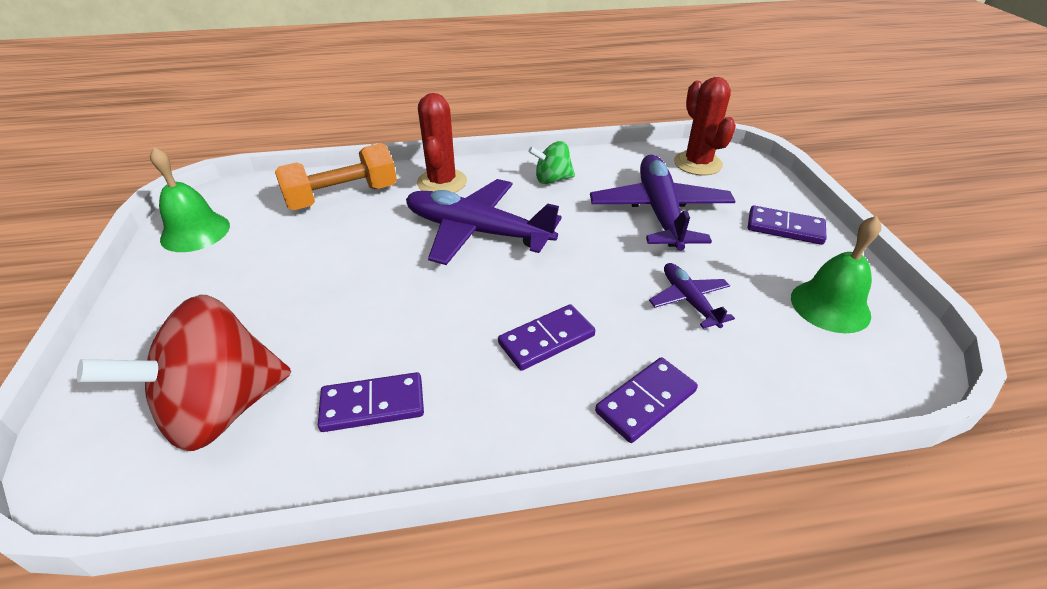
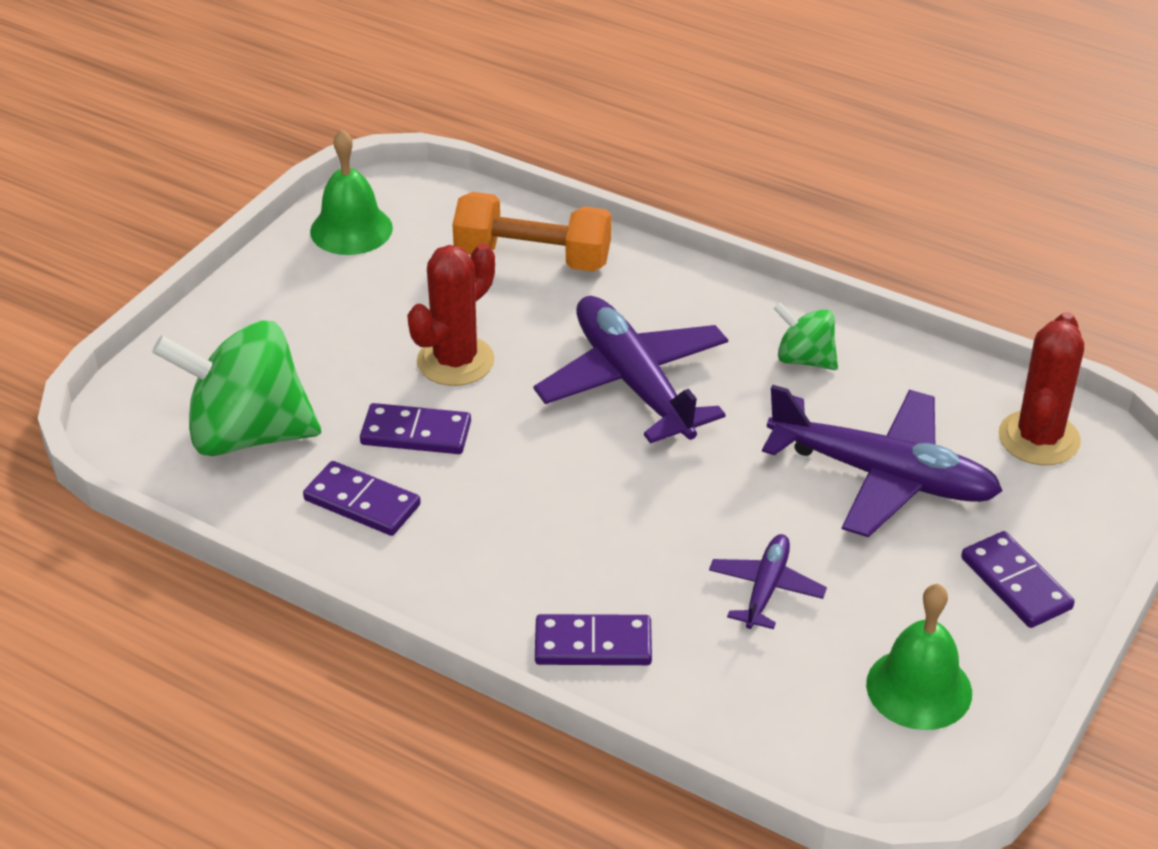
camera: 40 degrees right, 0 degrees up
red spinning top [77,295,291,451] -> green spinning top [152,320,321,456]
red cactus [417,93,467,193] -> red cactus moved to [407,243,495,386]
purple domino [498,304,595,371] -> purple domino moved to [360,403,471,454]
purple plane [590,155,736,251] -> purple plane turned 75 degrees clockwise [762,385,1003,537]

